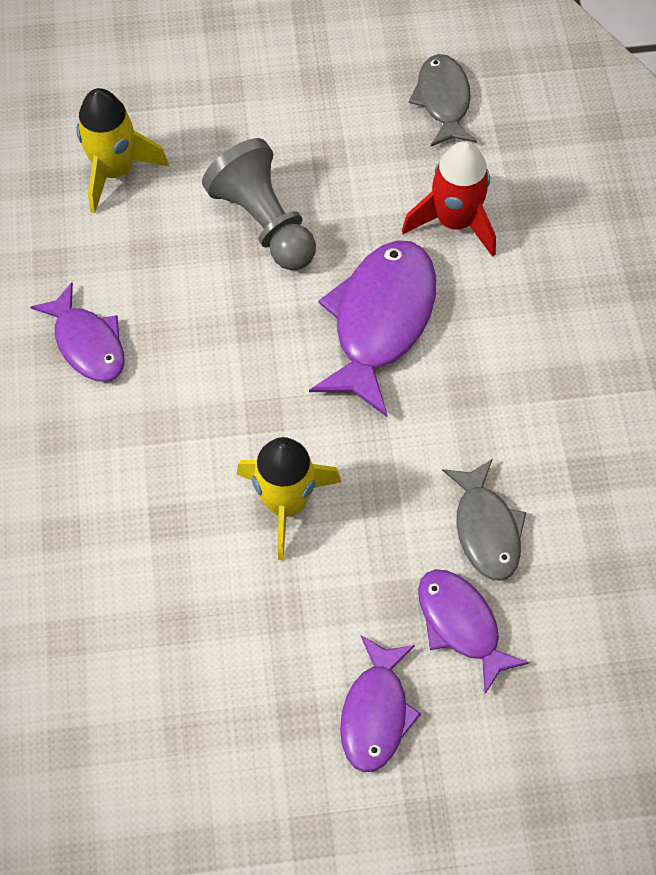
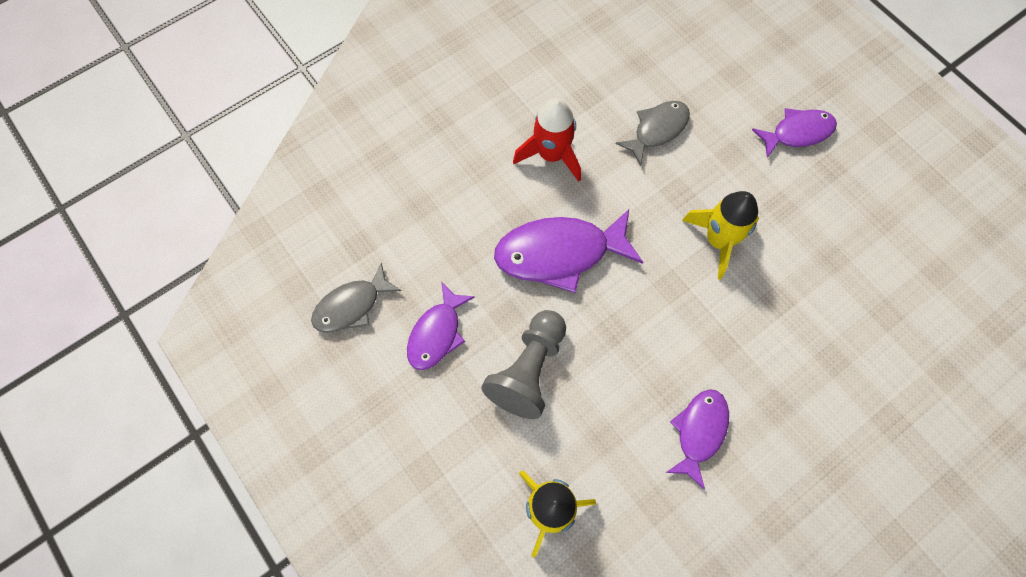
camera: 120 degrees left, 5 degrees up
red rocket [402,141,496,257] -> red rocket moved to [513,98,581,182]
purple fish [418,569,529,694] -> purple fish moved to [407,282,475,370]

